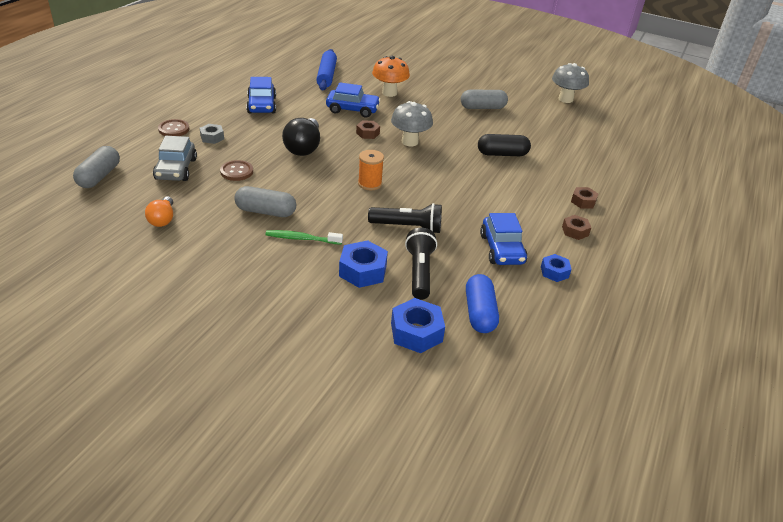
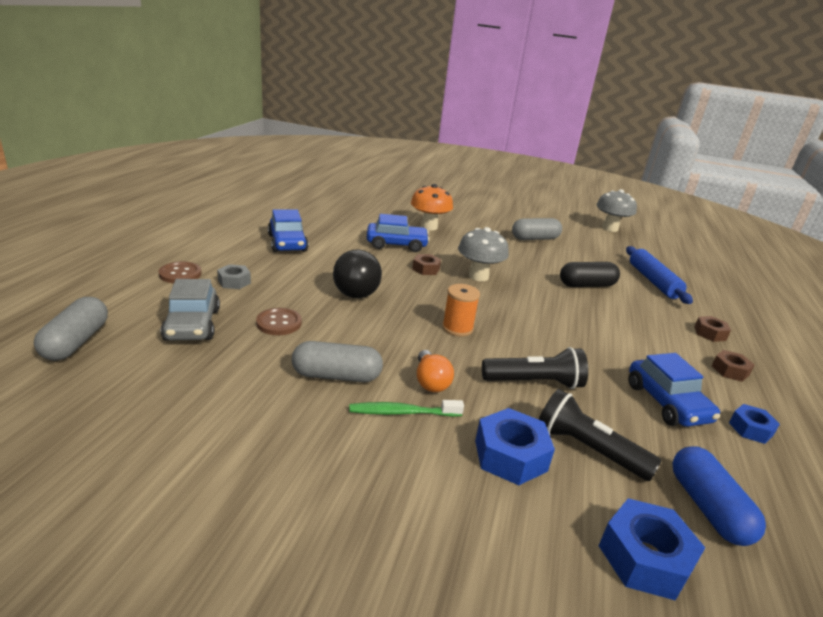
camera: 10 degrees left, 10 degrees down
orange light bulb [145,196,173,227] -> orange light bulb moved to [417,350,454,392]
blue rolling pin [316,49,337,90] -> blue rolling pin moved to [626,246,693,304]
black flashlight [405,228,437,300] -> black flashlight turned 45 degrees counterclockwise [538,389,662,481]

